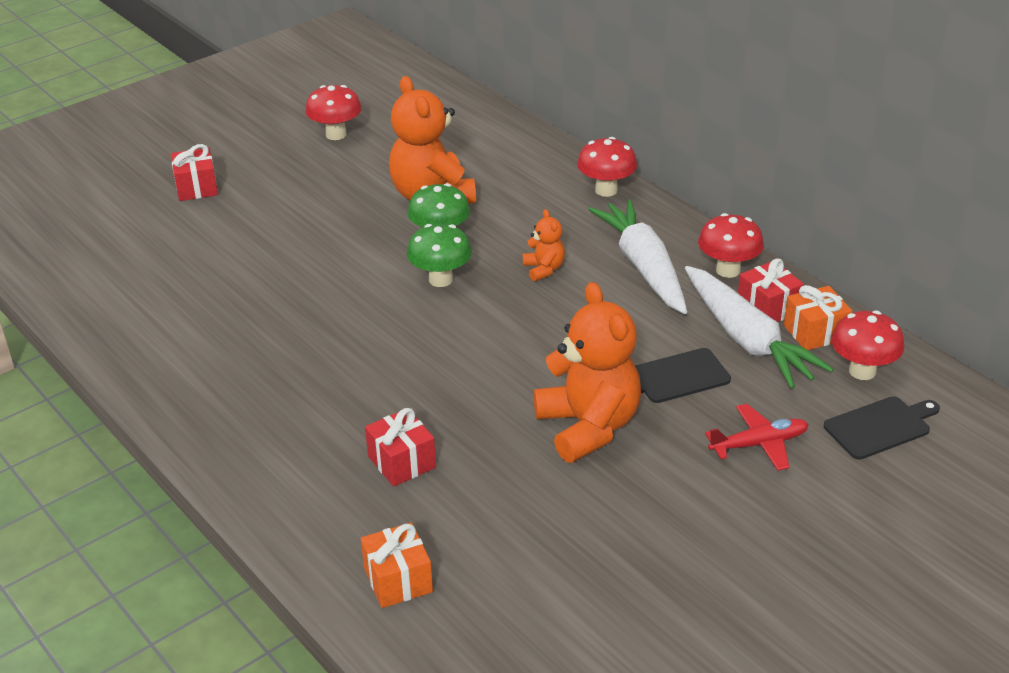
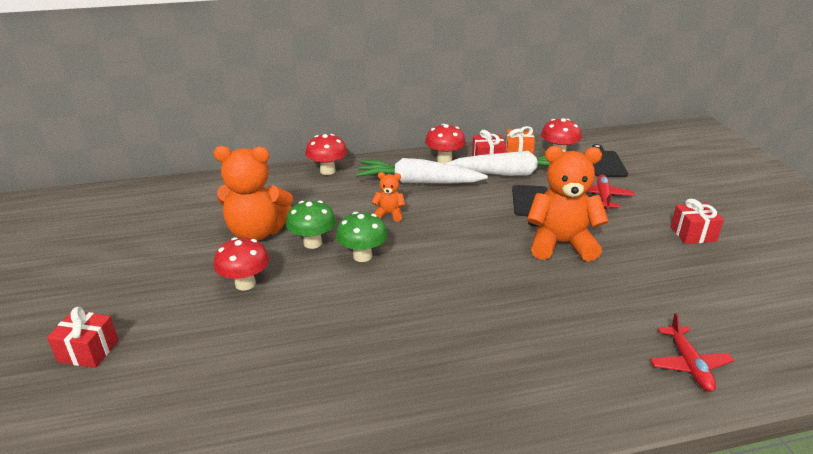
camera: 65 degrees left, 5 degrees down
red mushroom [305,85,362,140] -> red mushroom moved to [213,237,269,290]
orange gift [361,522,433,608] -> red plane [650,313,734,392]
red gift [365,408,436,487] -> red gift moved to [670,199,724,244]

